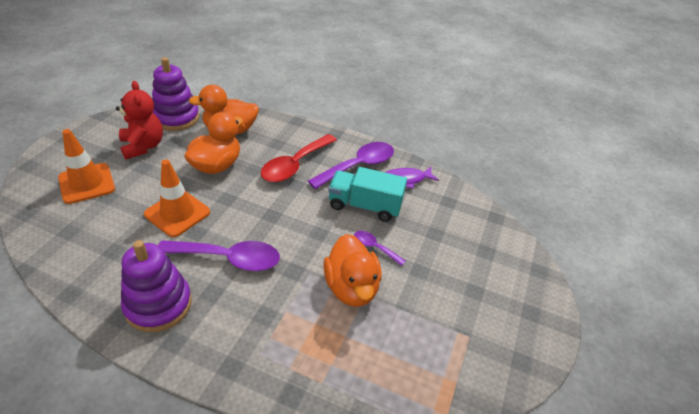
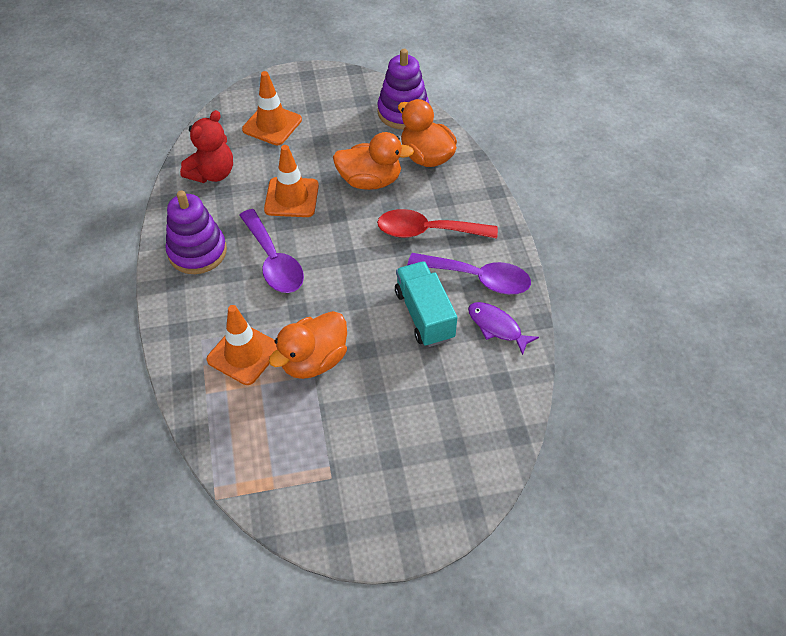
camera: 60 degrees right, 10 degrees up
red teddy bear [116,81,163,160] -> red teddy bear moved to [180,110,233,183]
purple spoon [354,231,405,266] -> none
none -> orange traffic cone [207,305,277,385]

